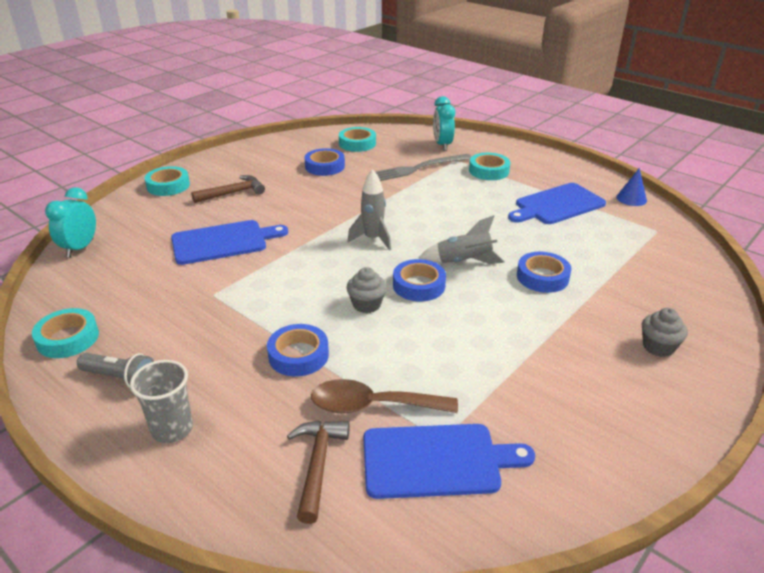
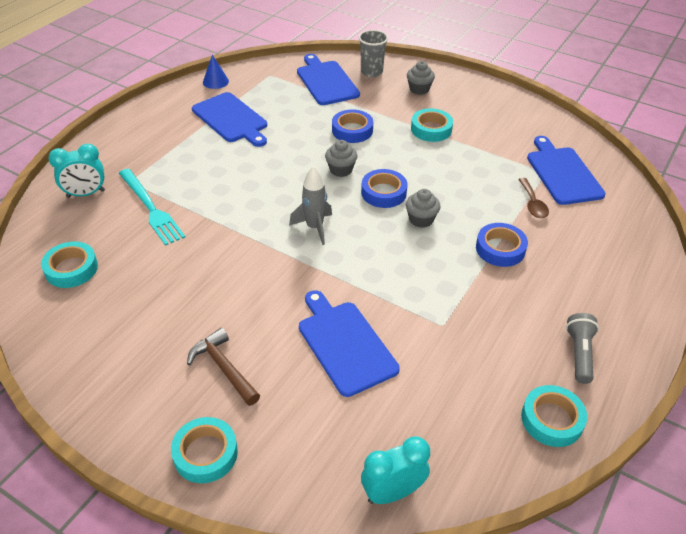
camera: 100 degrees left, 10 degrees up
turquoise clock [45,187,96,258] -> turquoise clock turned 150 degrees clockwise [361,436,430,504]
grey cup [130,360,193,443] -> grey cup moved to [359,30,388,77]
brown hammer [287,421,350,524] -> none
blue tape [304,148,345,176] -> none
brown spoon [311,379,458,413] -> brown spoon [518,178,549,218], size x0.63
grey fork [375,154,471,181] -> turquoise fork [119,169,185,246]
grey rocket [419,215,505,264] -> grey cupcake [325,140,357,177]
turquoise tape [469,153,511,180] -> turquoise tape moved to [411,108,453,142]
none -> blue cutting board [297,54,360,105]

